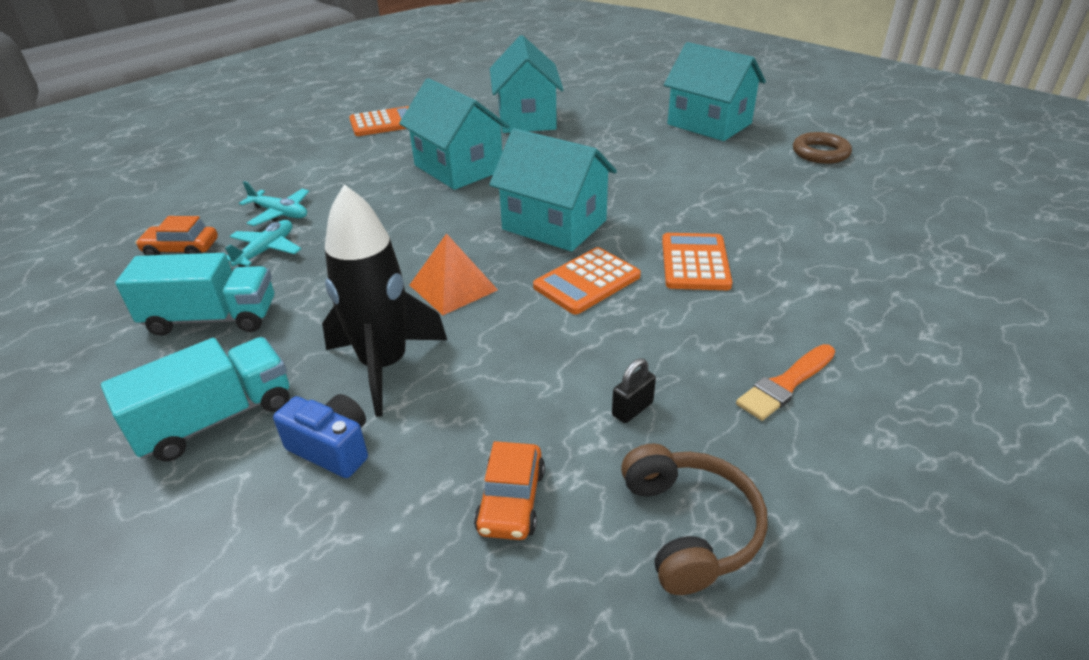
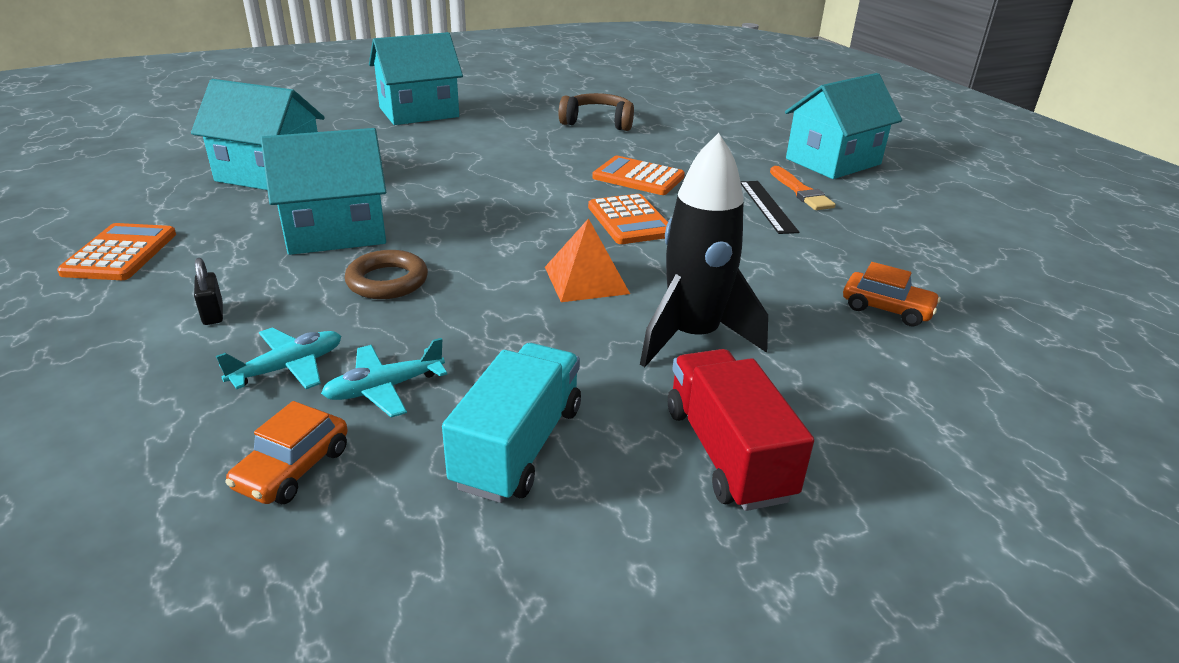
camera: 70 degrees left, 5 degrees down
turquoise truck [101,337,290,462] -> red truck [668,349,814,511]
turquoise plane [225,220,301,267] -> turquoise plane turned 75 degrees counterclockwise [321,338,447,418]
blue camera [273,394,368,478] -> none
turquoise house [489,128,617,252] -> turquoise house moved to [785,73,902,179]
black padlock [612,358,656,423] -> black padlock moved to [194,258,223,325]
brown headphones [621,444,768,595] -> brown headphones moved to [558,93,634,131]
brown ring [793,132,852,164] -> brown ring moved to [345,250,428,299]
none -> black ruler [740,181,799,234]

